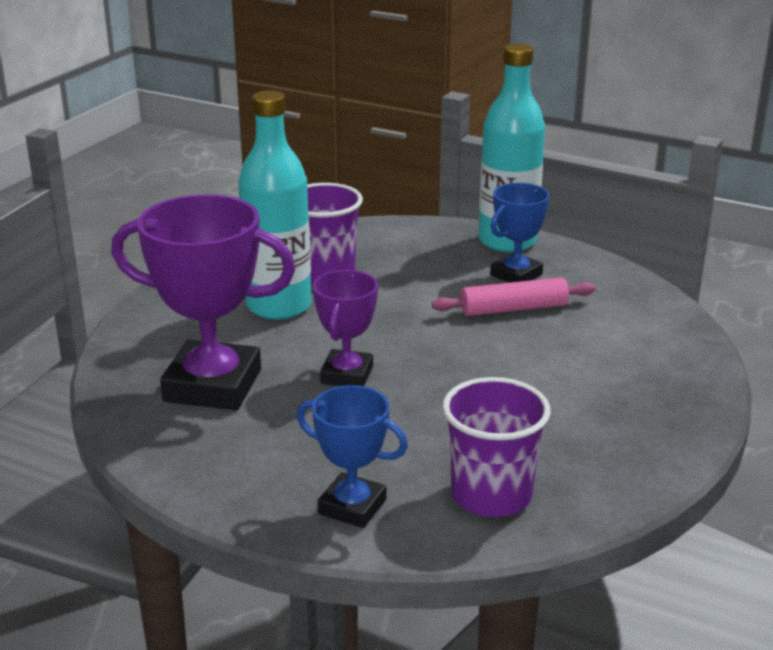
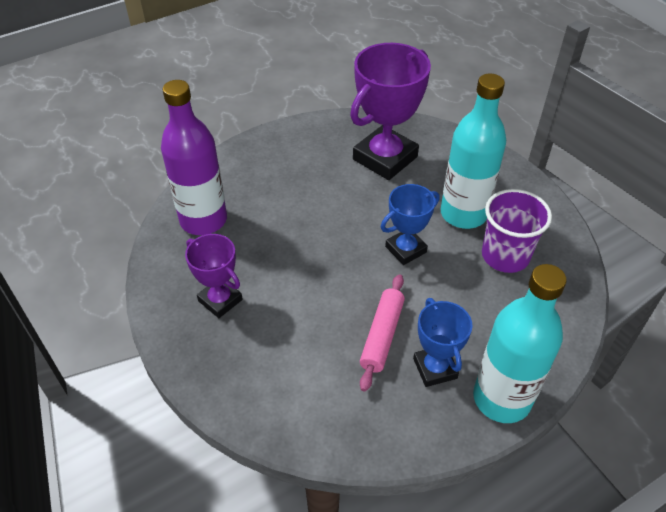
camera: 120 degrees right, 20 degrees up
blue trophy [297,385,408,528] -> blue trophy moved to [381,184,440,265]
purple trophy [313,270,378,386] -> purple trophy moved to [185,234,243,318]
purple cup [442,377,551,517] -> purple bottle [161,80,227,235]

